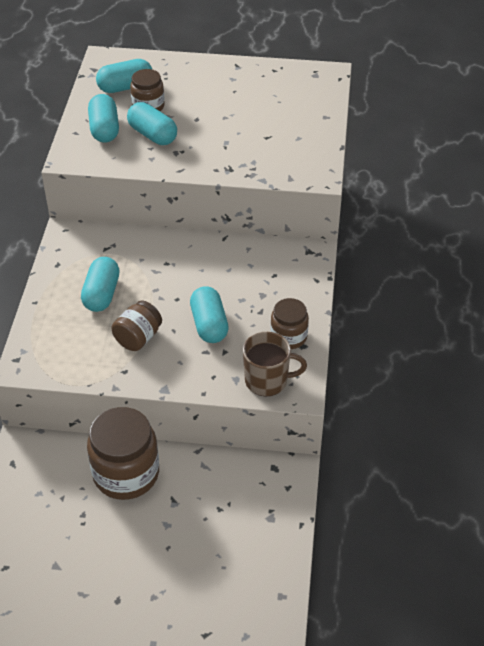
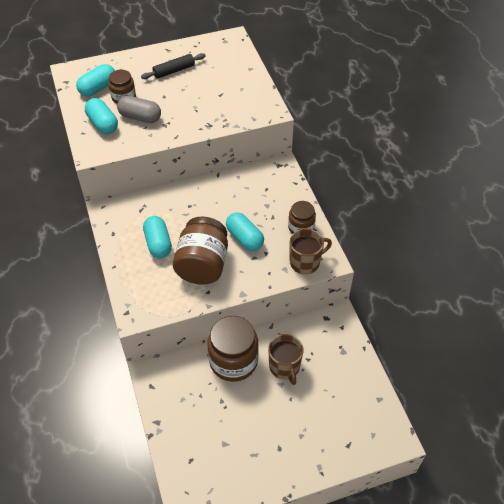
camera: 25 degrees left, 5 degrees up
brown jar [111,301,162,351] -> brown jar [173,216,228,285], size x1.76
turquoise capsule [127,102,177,145] -> grey capsule [117,96,161,123]
none -> black rolling pin [141,53,206,79]
none -> brown mug [268,334,303,385]

